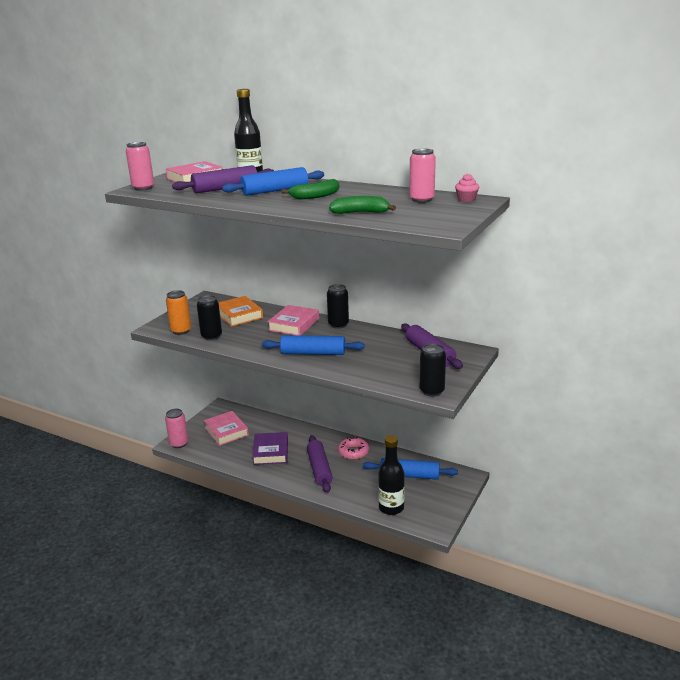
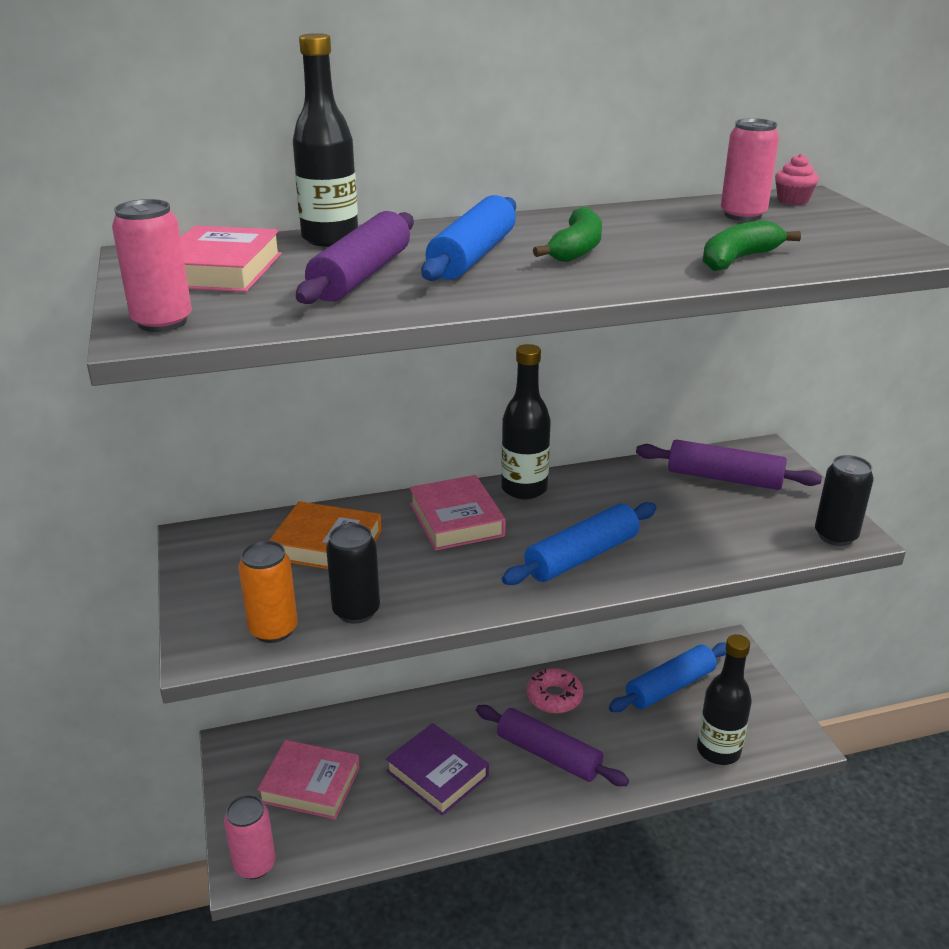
camera: 45 degrees left, 5 degrees up
black can [327,284,349,329] -> black bottle [501,344,551,499]

